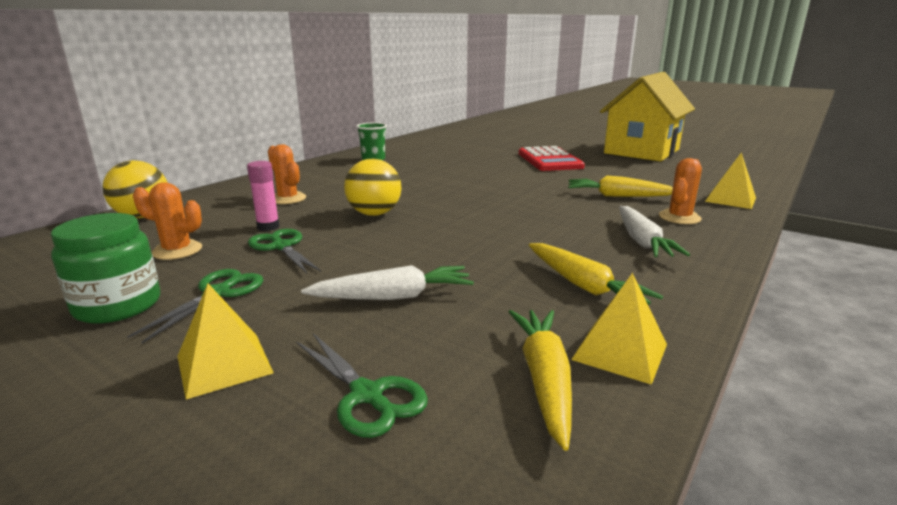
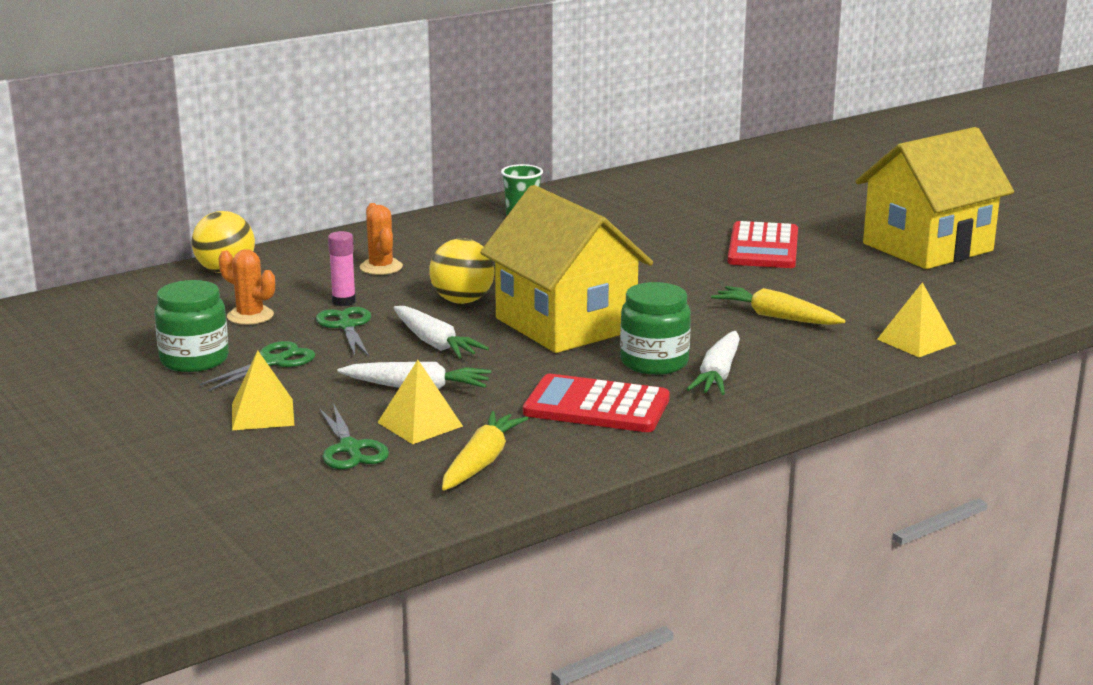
camera: 20 degrees right, 0 degrees up
yellow carrot [529,243,663,305] -> red calculator [523,374,670,432]
yellow pyramid [571,273,667,385] -> yellow pyramid moved to [377,360,463,444]
orange cactus [659,158,702,224] -> none
none -> white carrot [393,306,489,359]
none -> yellow house [480,185,653,353]
none -> green jar [620,282,691,375]

